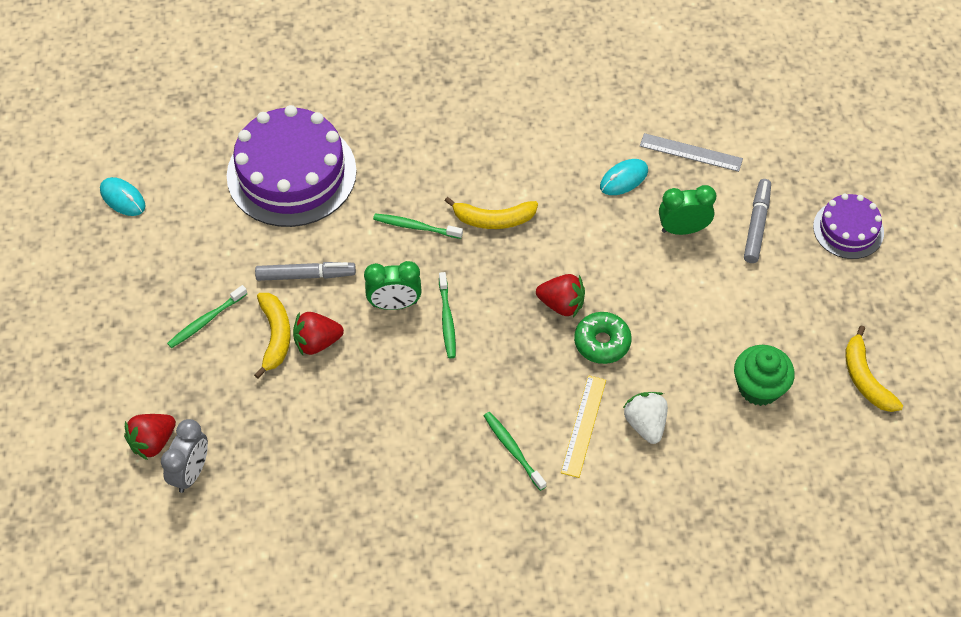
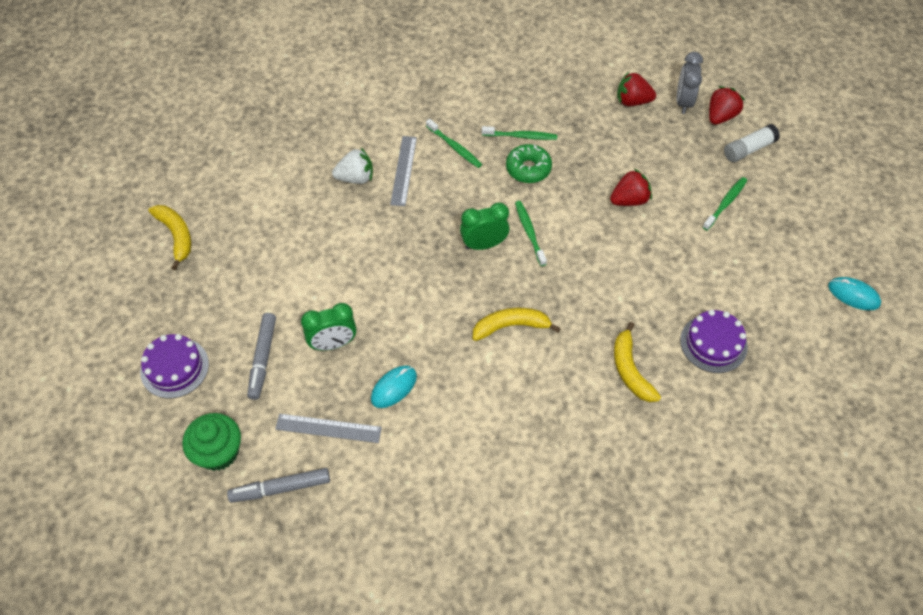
camera: 170 degrees right, 0 degrees up
purple cake [227,105,357,227] -> purple cake [680,310,748,373], size x0.53
yellow banana [254,293,291,379] -> yellow banana moved to [614,322,661,402]
grey marker [255,262,356,281] -> grey marker moved to [227,468,330,503]
green clock [364,261,422,310] -> green clock moved to [460,203,510,250]
green toothbrush [373,214,463,239] -> green toothbrush moved to [482,126,557,140]
red strawberry [536,274,585,317] -> red strawberry moved to [617,72,656,106]
yellow ruler [561,375,606,478] -> grey ruler [390,136,417,206]
green donut [574,312,632,364] -> green donut moved to [506,144,552,183]
white strawberry [623,392,668,444] -> white strawberry turned 75 degrees counterclockwise [332,148,373,184]
green cupcake [734,345,795,406] -> green cupcake moved to [182,413,241,471]
none -> white glue stick [724,124,780,162]

